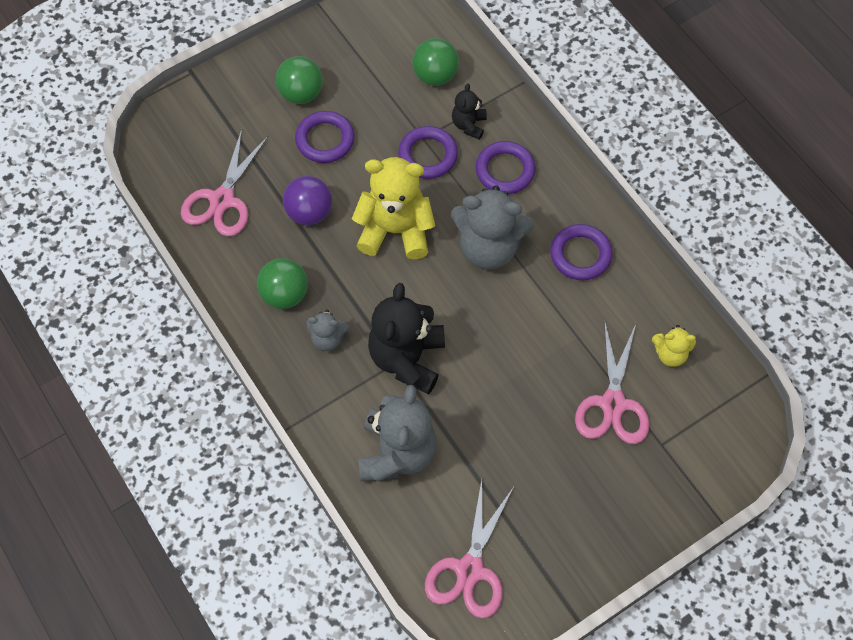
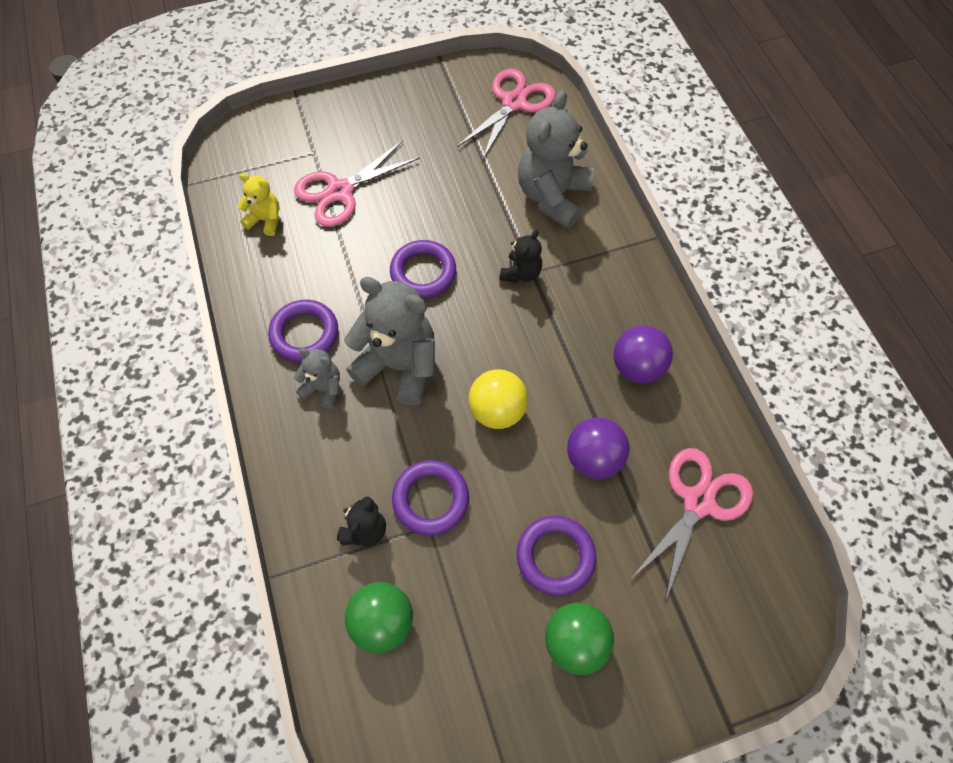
camera: 165 degrees left, 0 degrees up
green ball [257,258,308,309] -> purple ball [613,325,673,383]
grey teddy bear [306,310,349,351] -> grey teddy bear moved to [294,348,340,409]
yellow teddy bear [352,157,435,260] -> yellow ball [468,369,528,429]
black teddy bear [368,283,445,394] -> black teddy bear [499,230,542,283], size x0.51
purple ring [475,141,536,194] -> purple ring moved to [390,240,456,298]
pink scissors [575,320,649,444] -> pink scissors turned 150 degrees counterclockwise [294,140,420,227]

